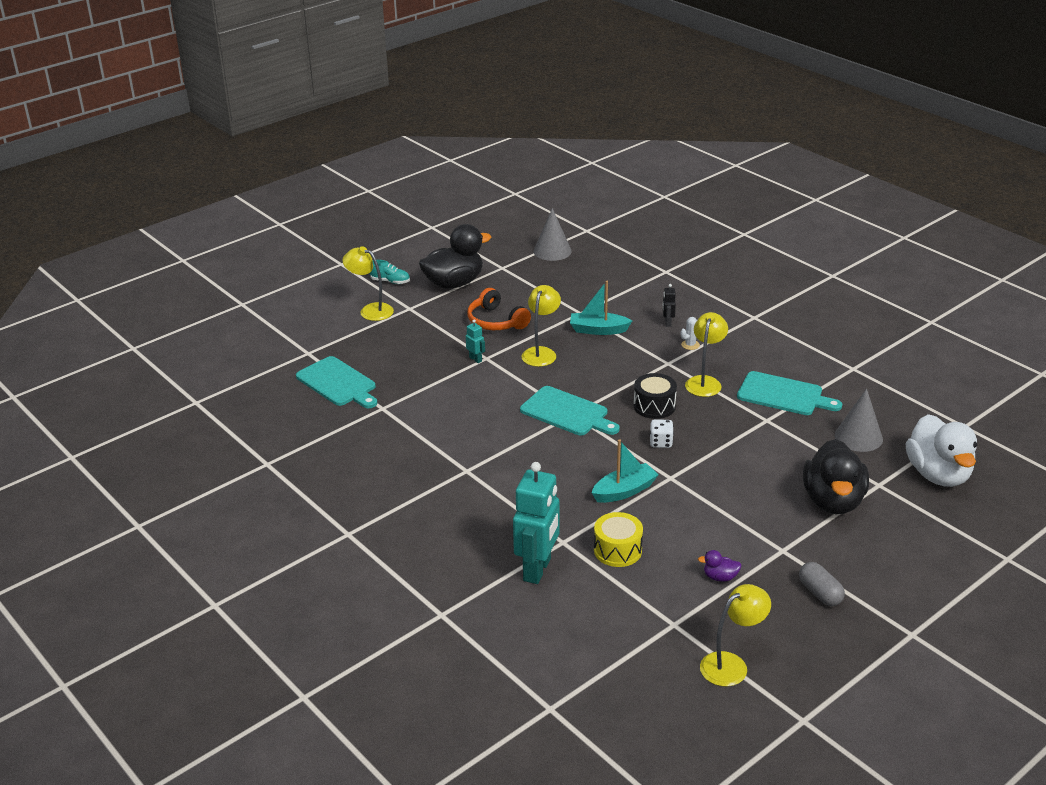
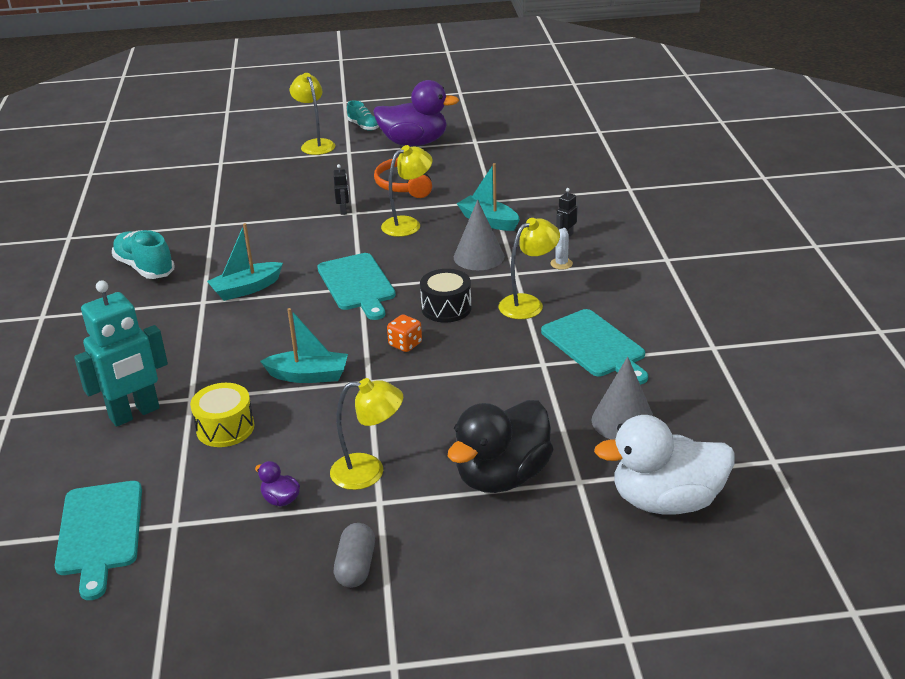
camera: 35 degrees right, 0 degrees up
turquoise cutting board [296,356,377,408] -> turquoise cutting board moved to [54,481,142,600]
black duck [419,224,491,289] -> purple duck [373,80,459,146]
turquoise robot [466,319,485,363] -> black robot [334,164,349,215]
grey cone [533,208,572,261] -> grey cone moved to [454,200,505,270]
white dice [650,419,674,448] -> orange dice [387,314,422,352]
white cactus [681,317,700,350] -> white cactus turned 75 degrees counterclockwise [550,228,573,270]
yellow lamp [700,584,771,687] -> yellow lamp moved to [330,378,403,490]
white duck [906,414,977,487] -> white duck turned 60 degrees clockwise [594,415,735,514]
none -> turquoise shoe [112,230,175,279]
none -> turquoise boat [207,223,283,301]

